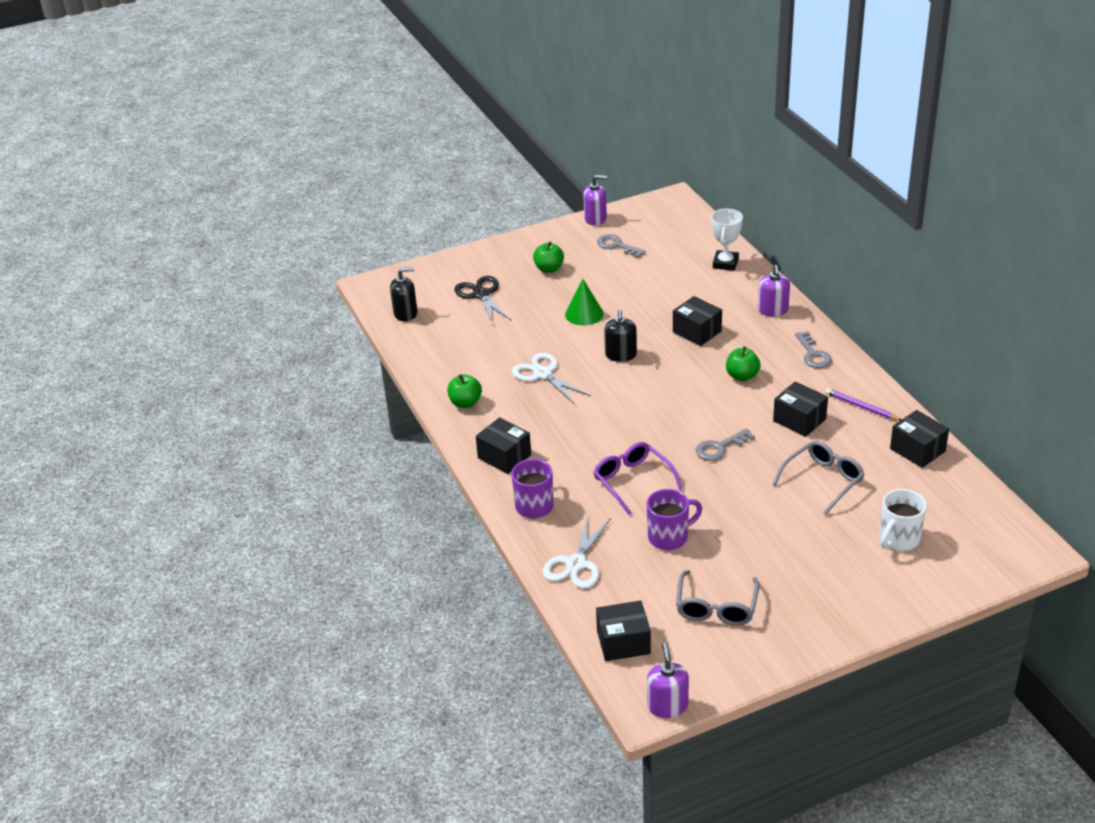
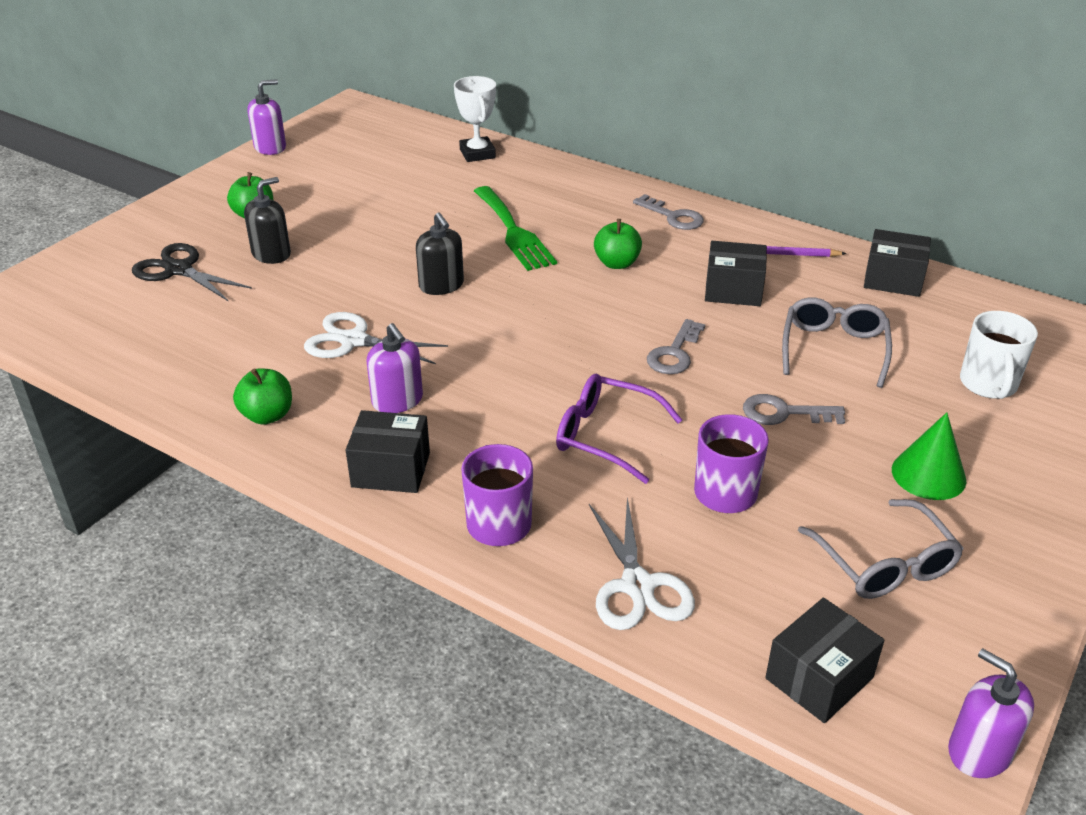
camera: 35 degrees left, 0 degrees up
black soap dispenser [390,267,418,321] -> black soap dispenser moved to [244,177,291,264]
green cone [565,279,604,326] -> green cone moved to [892,412,966,500]
grey key [597,234,646,258] -> grey key moved to [743,394,845,425]
black box [673,296,722,346] -> green fork [474,186,557,271]
purple soap dispenser [758,265,790,316] -> purple soap dispenser moved to [367,323,423,413]

